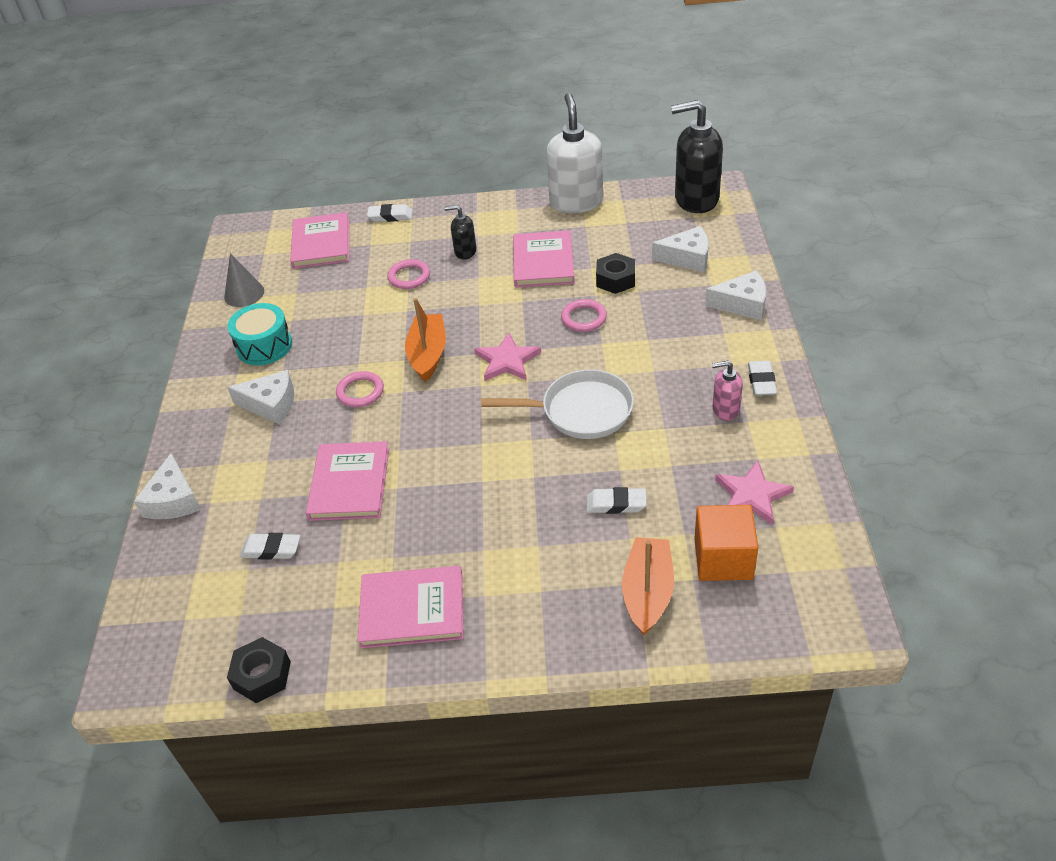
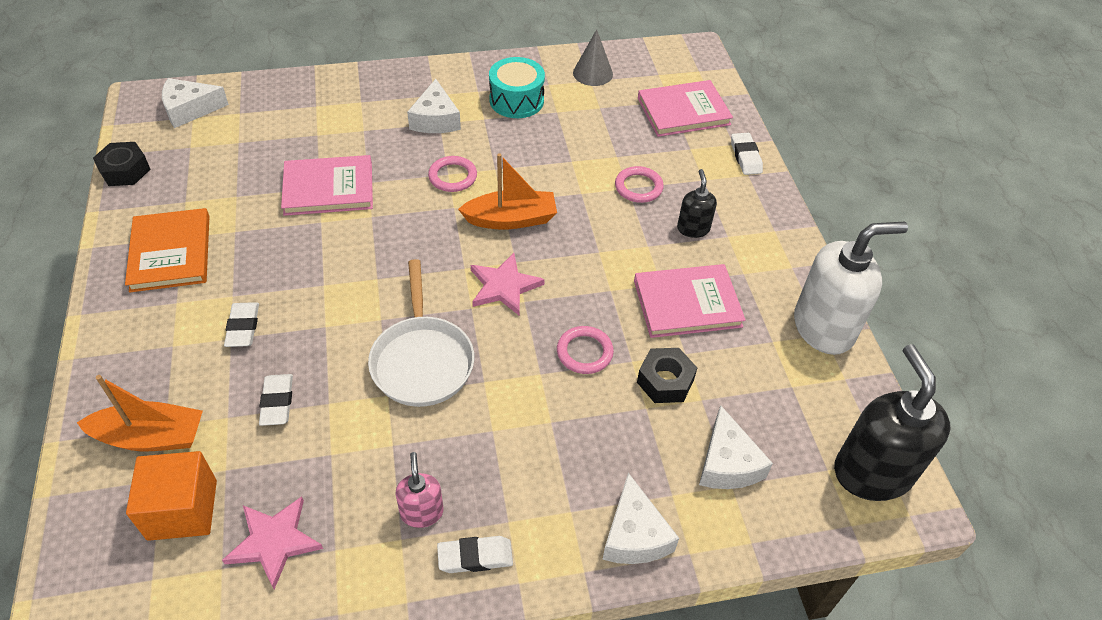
camera: 75 degrees right, 5 degrees up
white cheese [134,453,201,519] -> white cheese moved to [162,78,229,128]
white eraser [240,533,300,560] -> white eraser moved to [224,302,259,347]
pink book [358,566,464,648] -> orange book [125,208,209,293]

